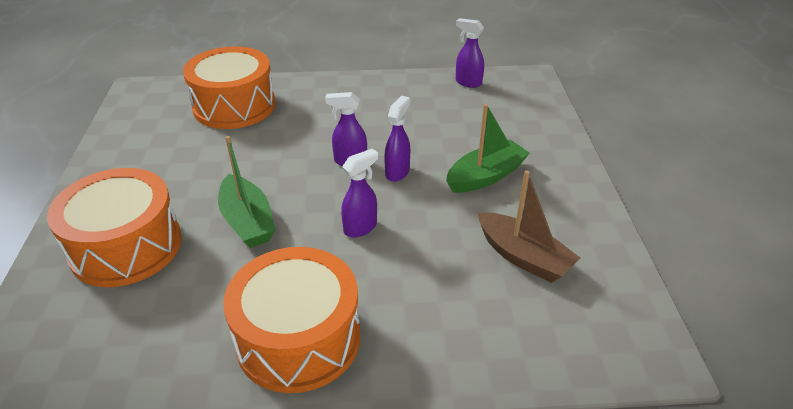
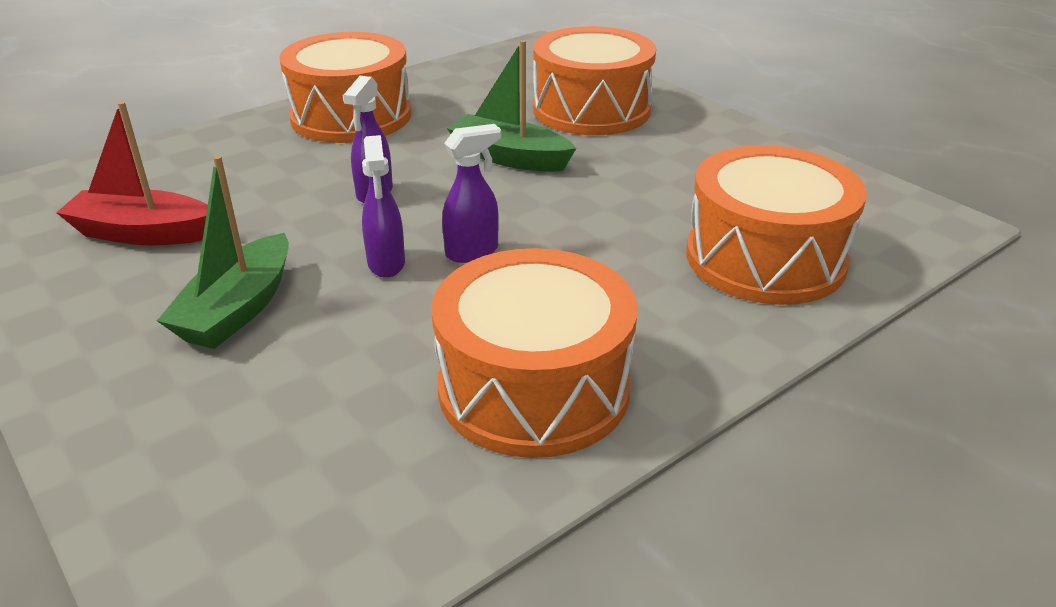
camera: 145 degrees right, 5 degrees down
purple spray bottle [456,18,484,88] -> none
brown boat [478,171,580,283] -> red boat [56,101,208,245]
none -> orange drum [432,248,637,458]

